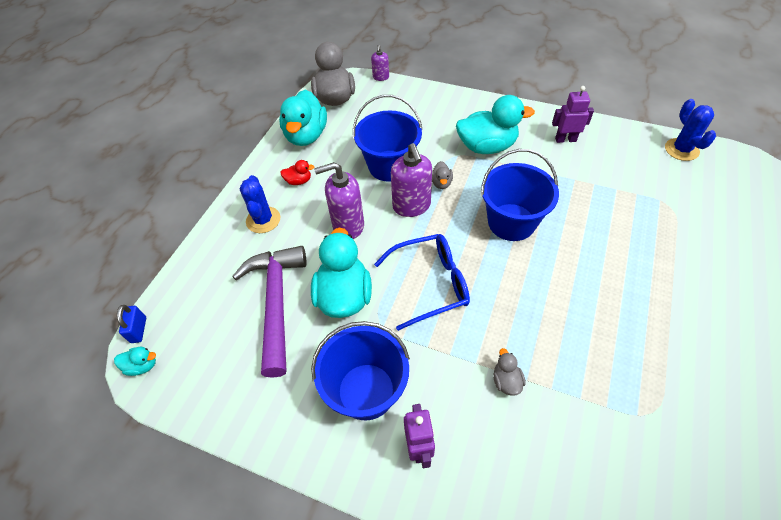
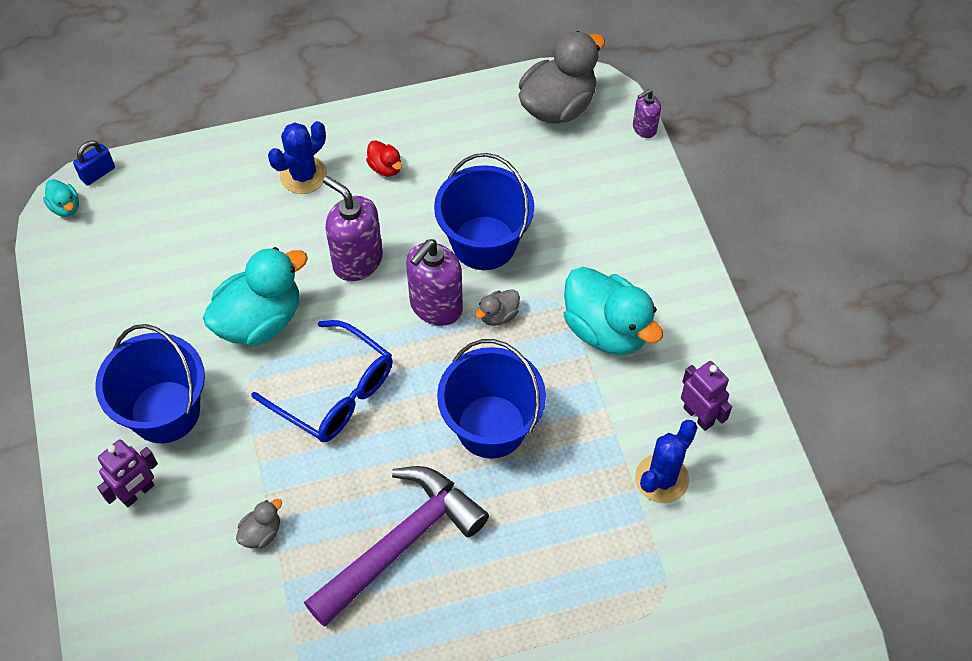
camera: 50 degrees right, 5 degrees up
purple hammer [232,246,306,378] -> purple hammer moved to [304,466,489,627]
turquoise duck [279,90,327,146] -> none
blue cactus [665,99,716,161] -> blue cactus moved to [635,420,698,503]

